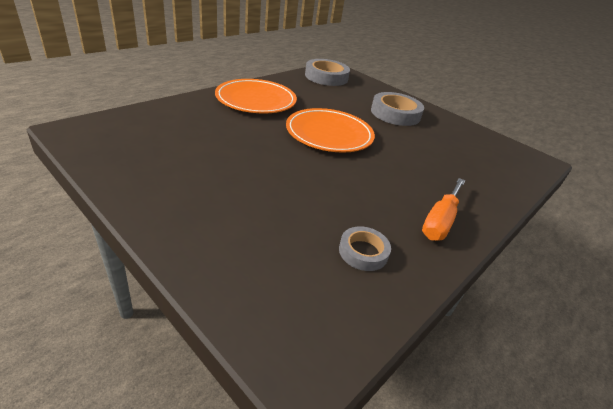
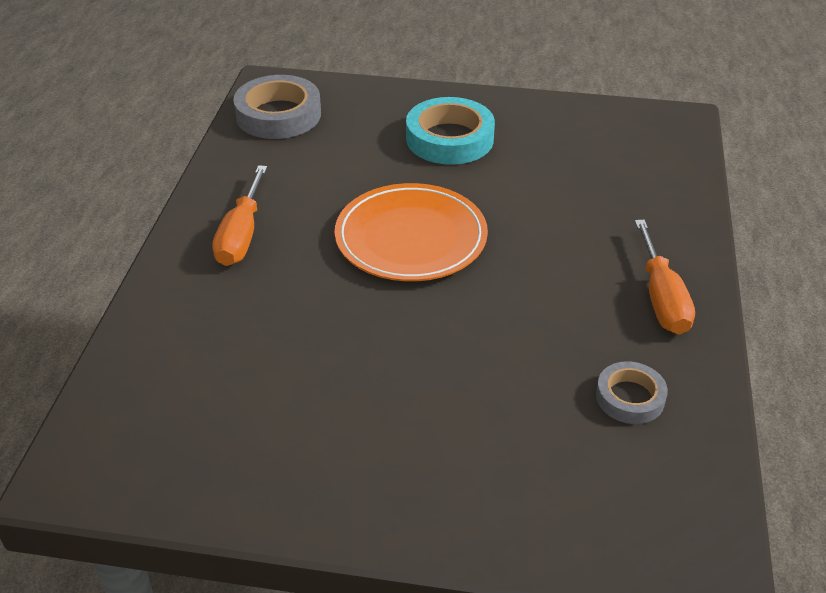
camera: 30 degrees left, 5 degrees up
orange plate [215,79,297,114] -> orange screwdriver [212,165,267,266]
grey tape [371,92,424,126] -> turquoise tape [406,97,495,165]

